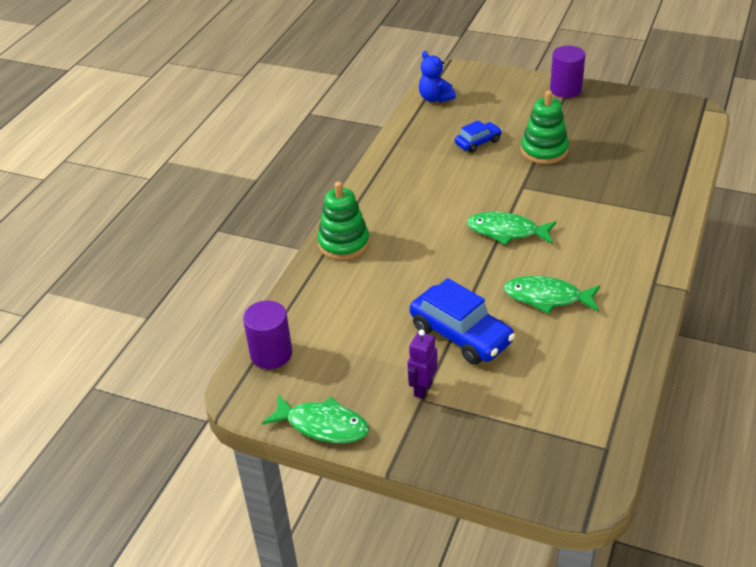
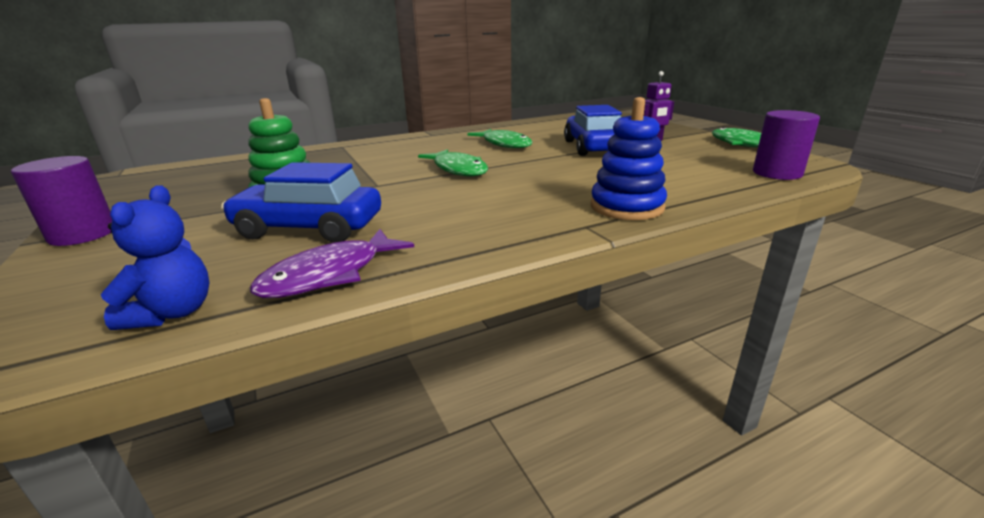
camera: 140 degrees left, 15 degrees down
green stacking toy [317,182,370,260] -> blue stacking toy [591,97,667,220]
blue car [455,120,502,153] -> blue car [221,162,381,243], size x1.79
none -> purple fish [250,229,414,298]

